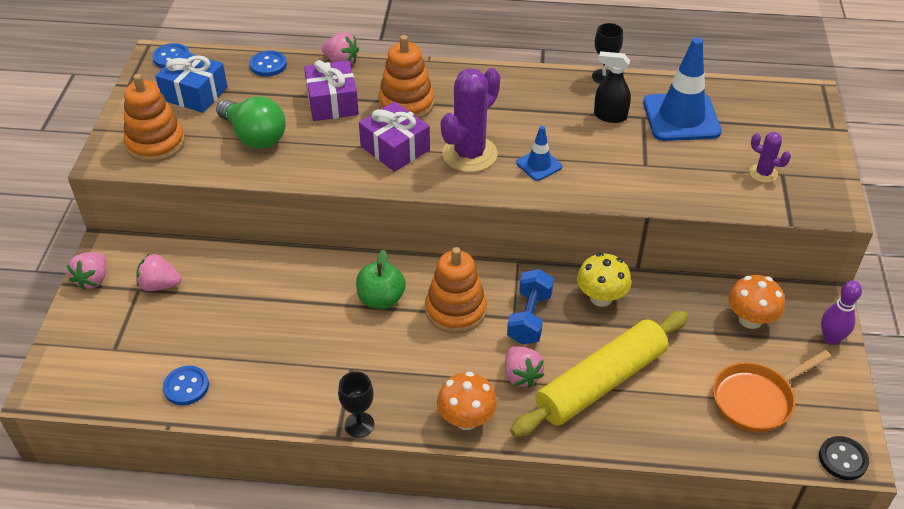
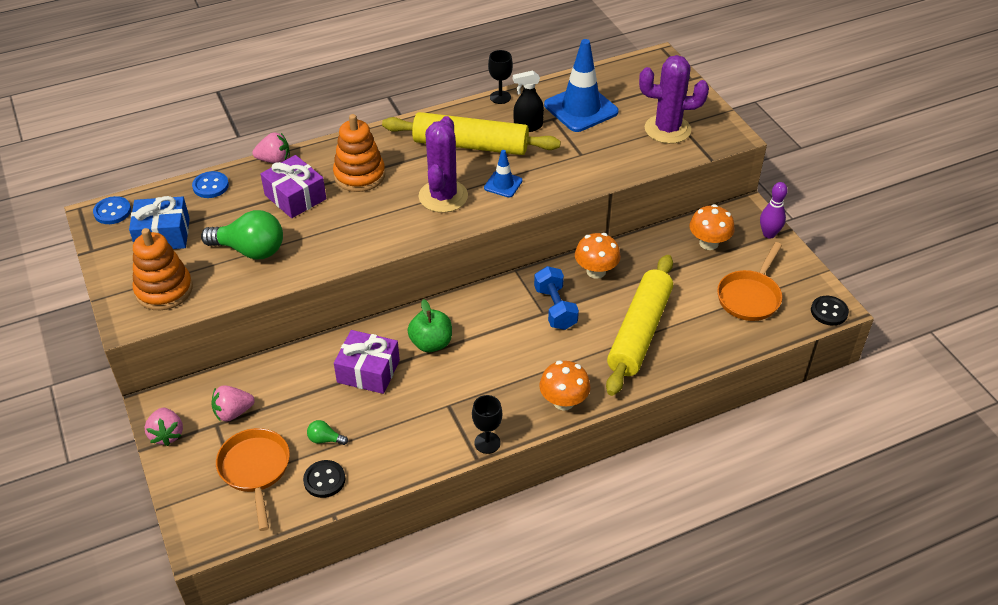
camera: 30 degrees left, 0 degrees up
blue button [163,366,209,405] -> black button [303,460,345,498]
purple gift [359,101,430,172] -> purple gift moved to [334,330,400,394]
orange stacking toy [425,247,487,334] -> none
pink strawberry [505,346,544,388] -> none
yellow mushroom [577,253,631,307] -> orange mushroom [575,233,621,279]
purple cactus [749,132,791,183] -> purple cactus [639,55,709,144], size x2.00
none -> orange pan [216,428,290,531]
none -> green light bulb [307,420,348,445]
none -> yellow rolling pin [382,112,561,155]

